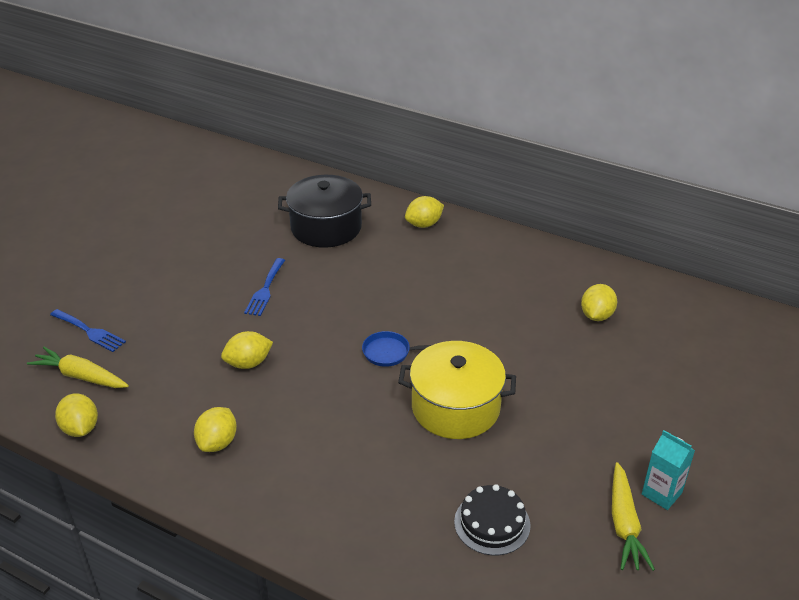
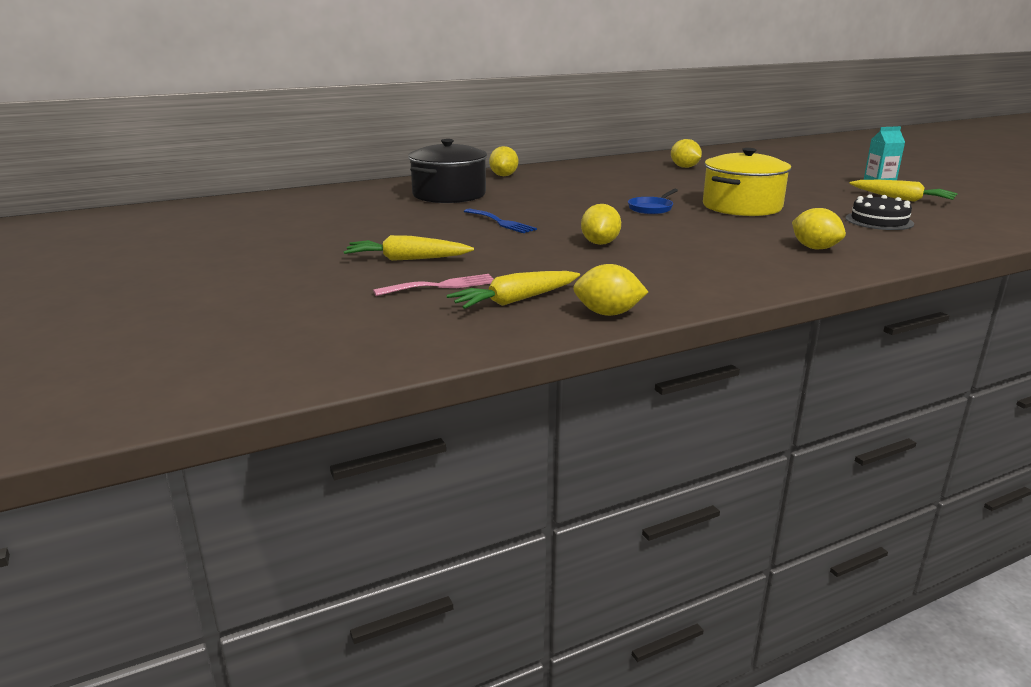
camera: 55 degrees left, 15 degrees down
blue fork [50,309,126,352] -> pink fork [373,274,494,296]
yellow lemon [194,407,237,452] -> yellow lemon moved to [792,208,846,249]
none -> yellow carrot [344,235,474,261]

